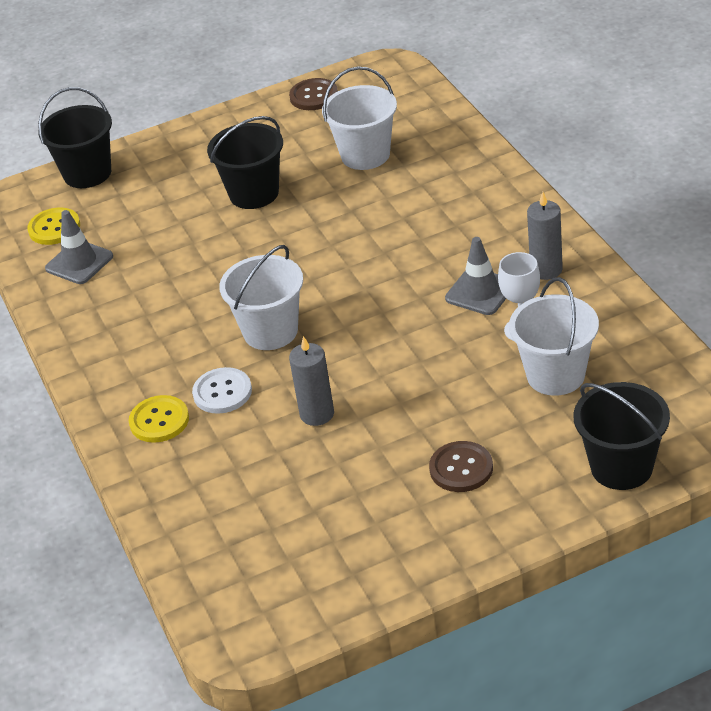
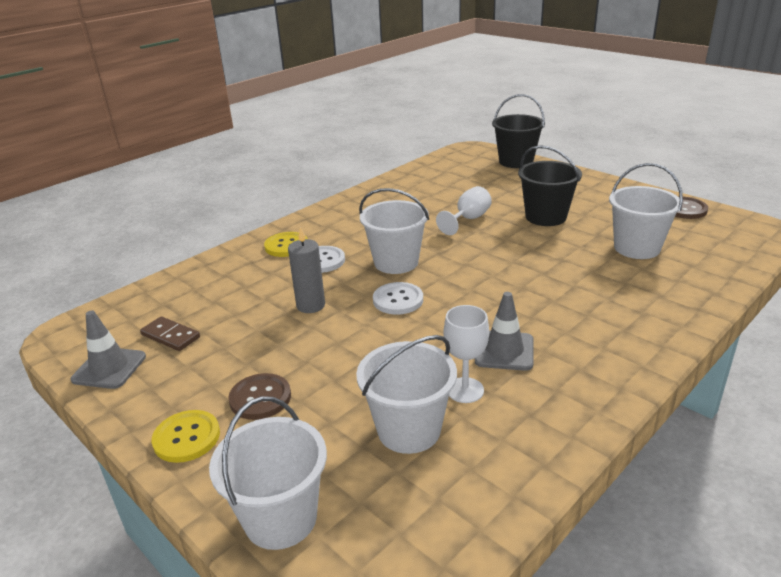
camera: 65 degrees right, 10 degrees down
yellow button [28,207,80,245] -> yellow button moved to [152,410,220,463]
grey traffic cone [45,210,113,284] -> grey traffic cone moved to [70,310,146,389]
grey candle [527,192,563,280] -> none
black bucket [574,382,670,490] -> white bucket [209,396,327,550]
none -> brown domino [140,316,200,351]
none -> white button [373,282,423,315]
none -> white goblet [436,186,492,235]

